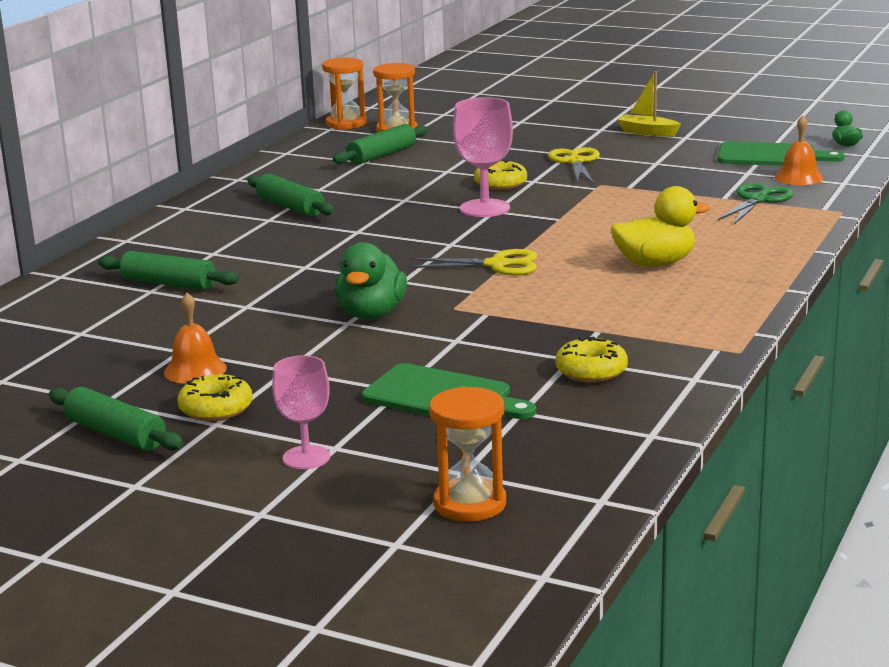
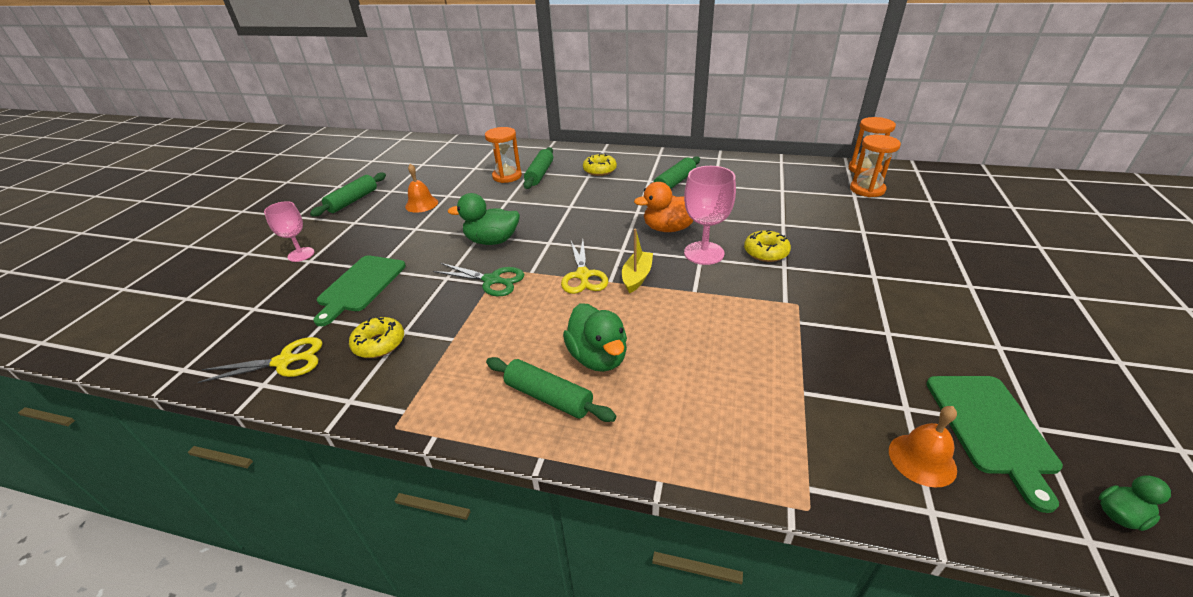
camera: 80 degrees right, 15 degrees up
yellow donut [177,374,253,421] -> yellow donut moved to [583,153,617,176]
green rolling pin [333,124,428,165] -> green rolling pin moved to [486,357,616,422]
orange hourglass [429,386,506,522] -> orange hourglass moved to [485,127,522,183]
yellow scissors [548,147,600,184] -> yellow scissors moved to [197,337,323,383]
yellow duck [611,186,710,267] -> green duck [563,303,627,372]
yellow boat [617,71,681,137] -> yellow boat moved to [622,229,653,293]
green scissors [718,183,793,224] -> green scissors moved to [433,263,524,296]
none -> orange duck [634,182,693,232]

